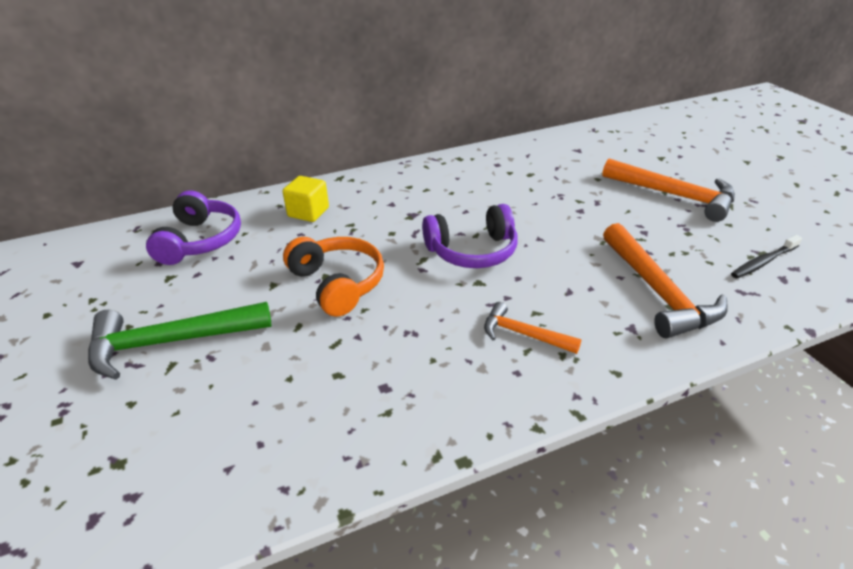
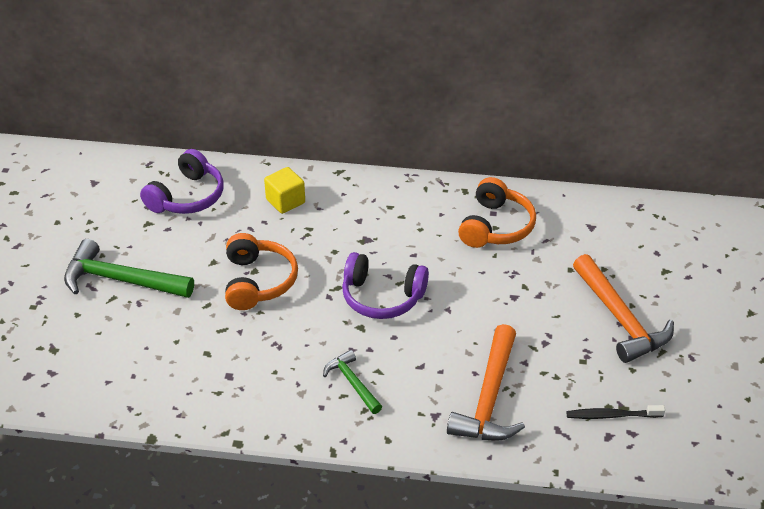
camera: 30 degrees right, 5 degrees up
orange hammer [484,302,582,354] -> green hammer [323,350,382,414]
none -> orange headphones [458,177,536,248]

